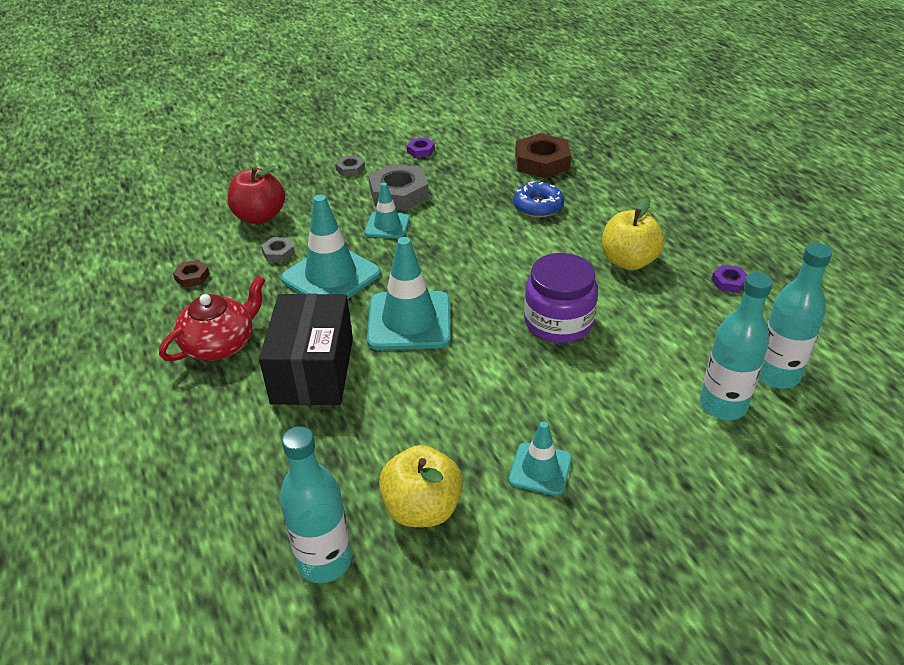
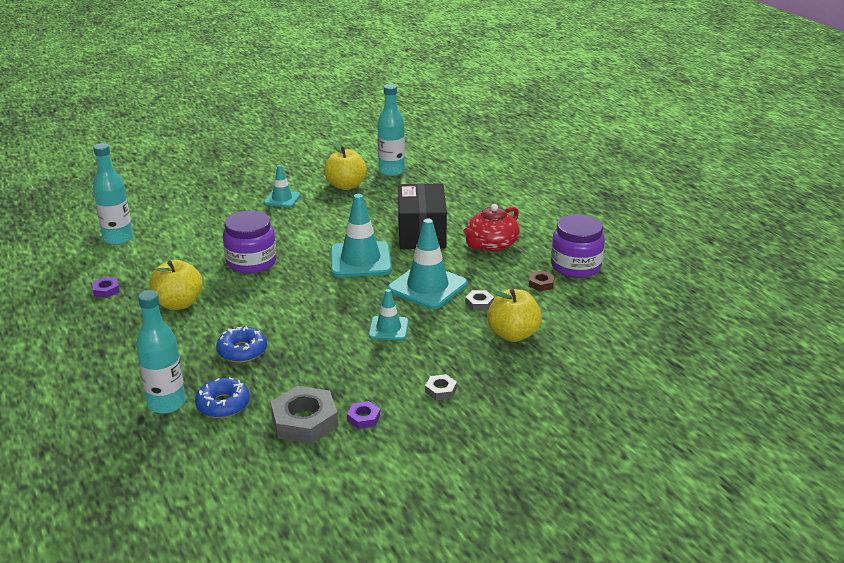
camera: 175 degrees right, 10 degrees down
red apple [227,165,285,224] -> yellow apple [487,289,542,342]
grey nut [369,163,429,211] -> grey nut moved to [270,386,338,444]
brown nut [515,133,571,178] -> blue donut [195,377,250,418]
turquoise bottle [700,272,773,420] -> turquoise bottle moved to [136,290,186,414]
none -> purple jar [551,214,605,278]

